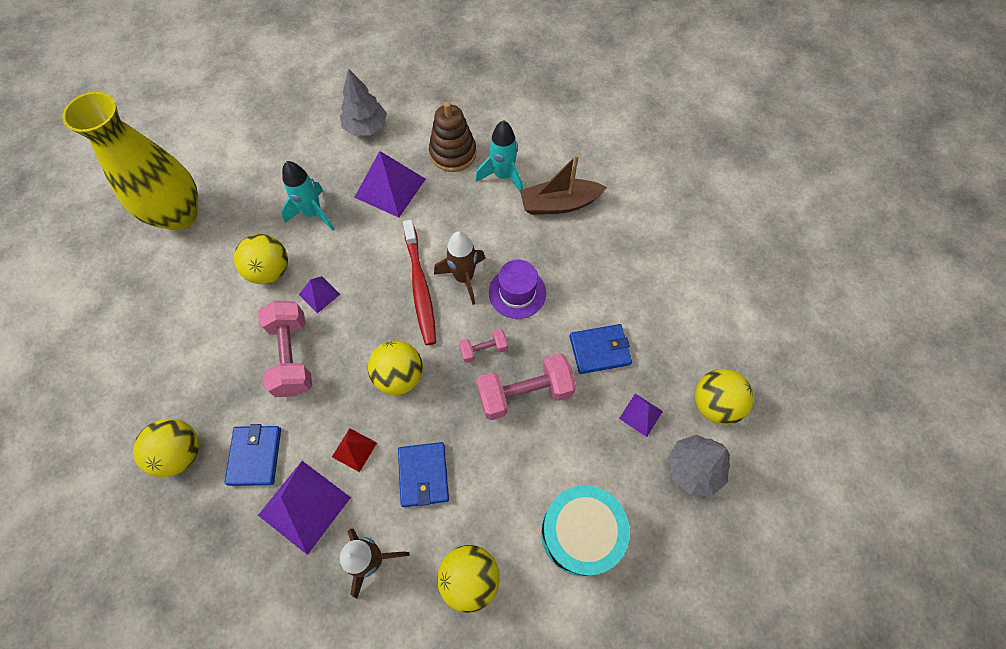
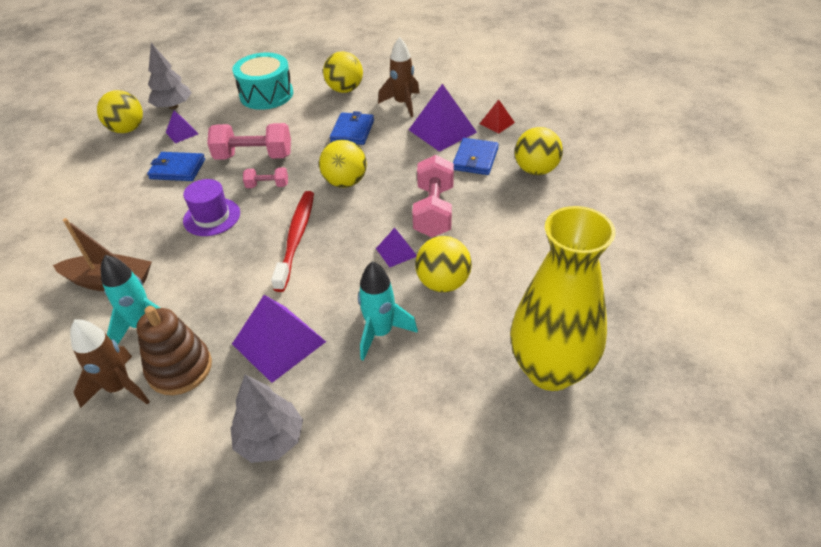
camera: 160 degrees left, 20 degrees down
red pyramid [332,428,377,472] -> red pyramid moved to [480,100,515,133]
brown rocket [434,231,485,305] -> brown rocket moved to [70,319,150,408]

